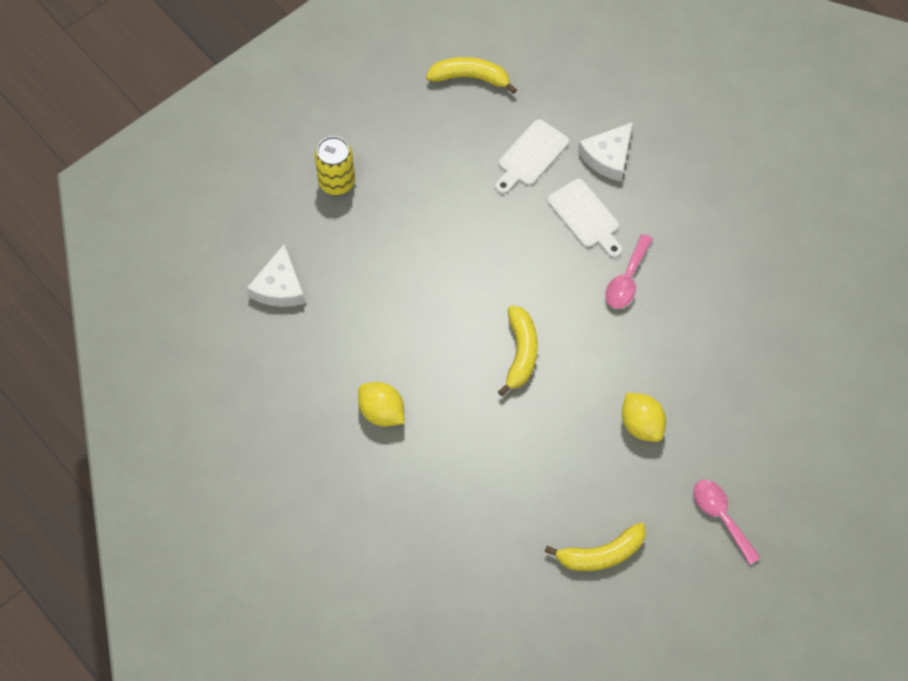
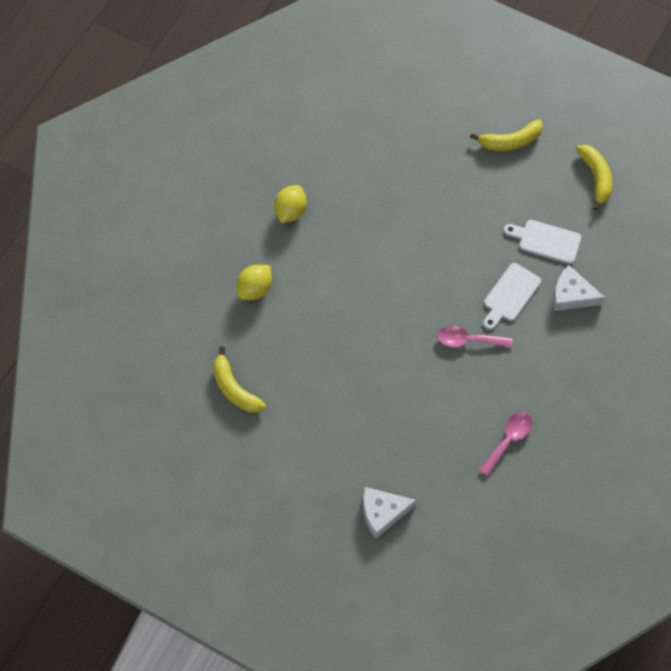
camera: 70 degrees right, 0 degrees up
white cheese [247,244,305,307] -> white cheese moved to [363,487,417,539]
yellow can [314,136,355,195] -> none
yellow banana [498,305,538,396] -> yellow banana moved to [470,119,543,151]
yellow lemon [622,392,666,442] -> yellow lemon moved to [237,265,272,300]
pink spoon [693,480,760,565] -> pink spoon moved to [479,412,532,476]

